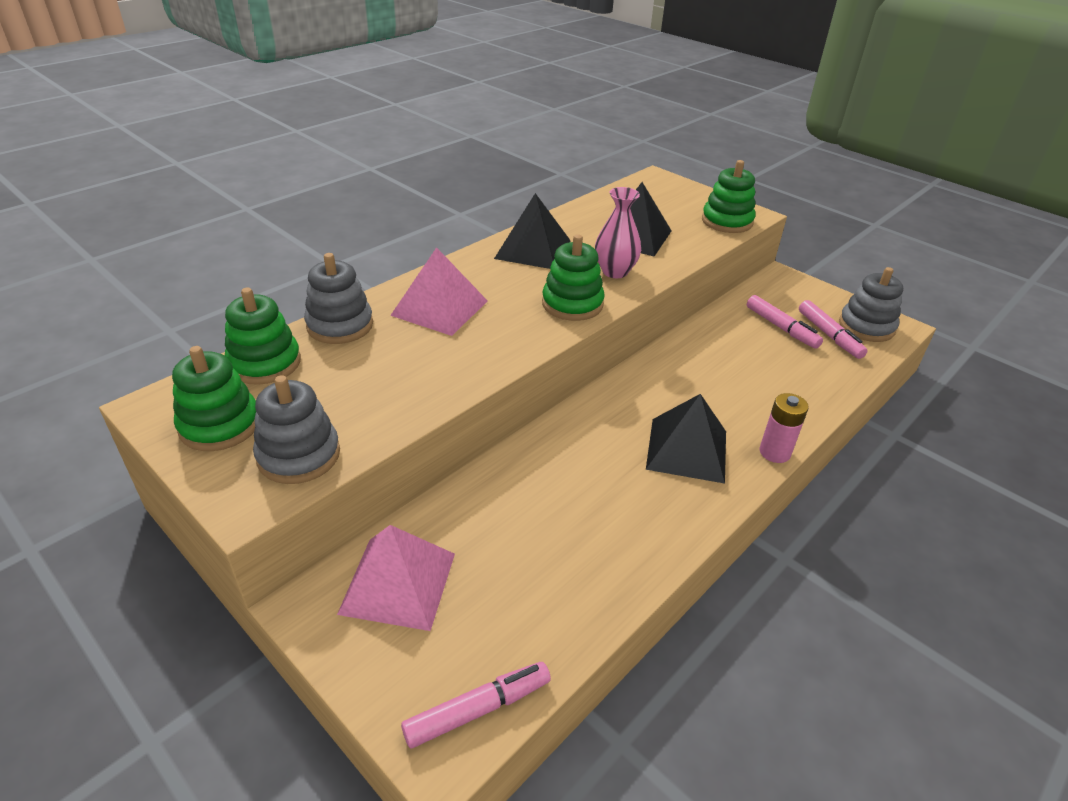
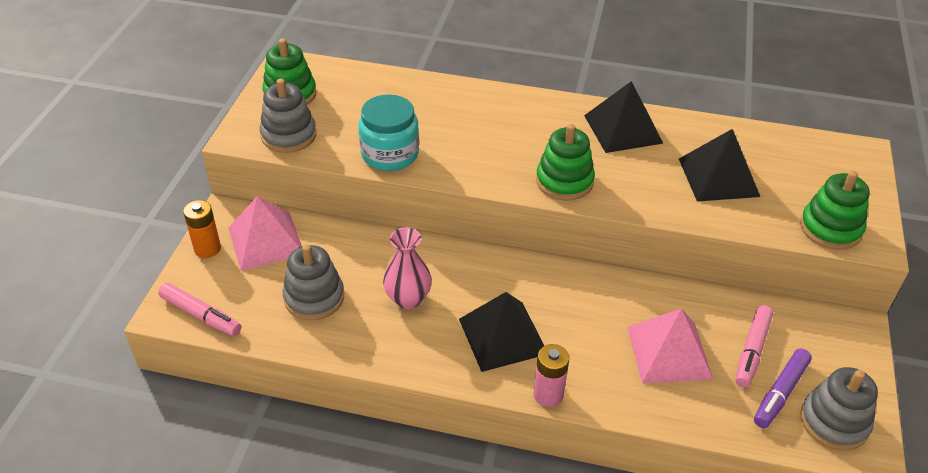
camera: 60 degrees right, 5 degrees up
green stacking toy [225,288,301,385] -> none
grey stacking toy [304,253,373,344] -> grey stacking toy moved to [283,244,344,320]
pink pyramid [390,247,488,336] -> pink pyramid moved to [627,308,713,383]
pink vase [595,187,641,278] -> pink vase moved to [383,227,432,309]
pink marker [799,300,868,359] -> purple marker [754,348,812,428]
none -> orange battery [183,200,221,258]
none -> turquoise jar [359,94,419,171]

